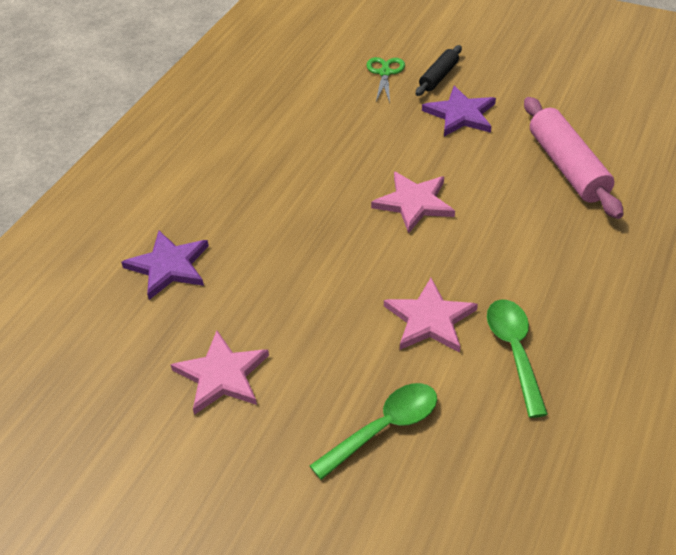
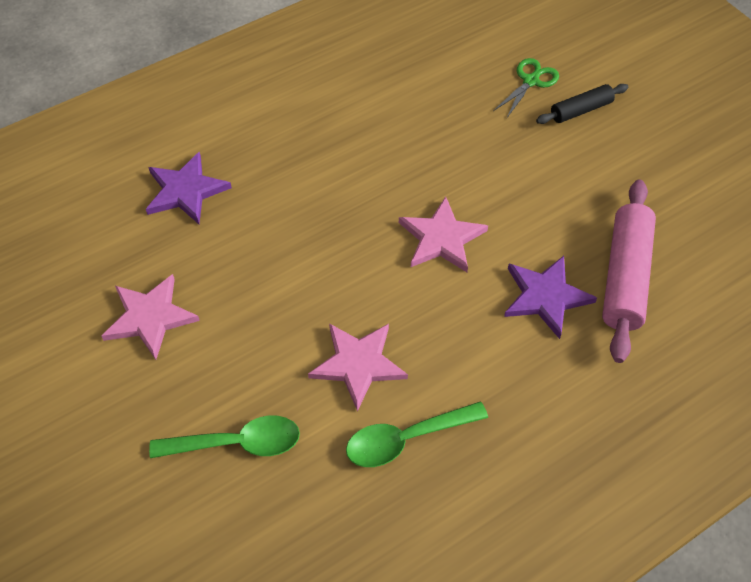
camera: 30 degrees right, 10 degrees up
purple star [422,86,496,136] -> purple star moved to [504,256,597,339]
green spoon [487,299,548,418] -> green spoon turned 135 degrees counterclockwise [346,401,488,467]

